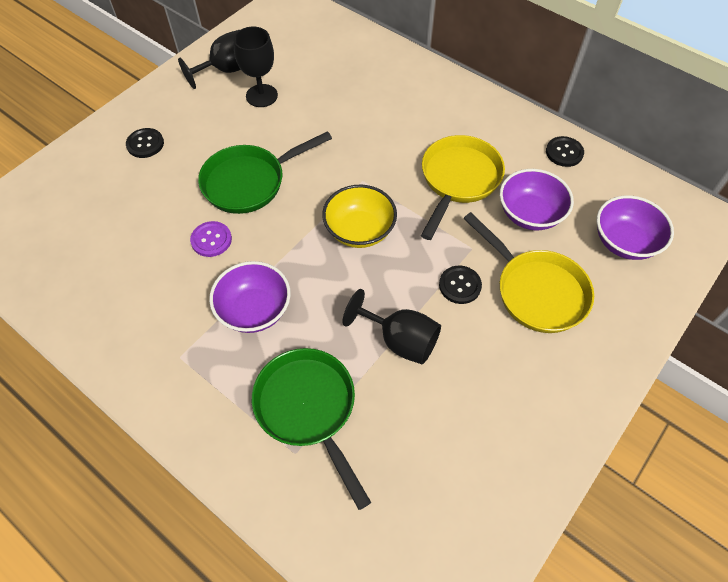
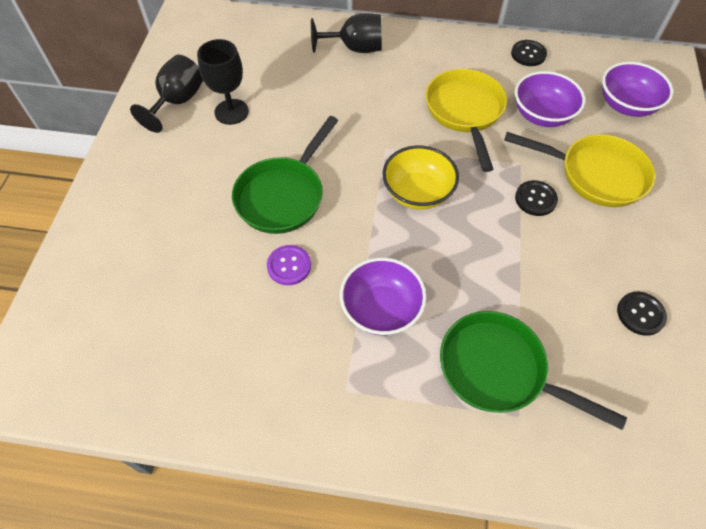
camera: 30 degrees left, 0 degrees up
black button [126,128,164,158] -> black button moved to [617,292,667,336]
black goblet [343,289,441,365] -> black goblet moved to [311,13,382,53]

